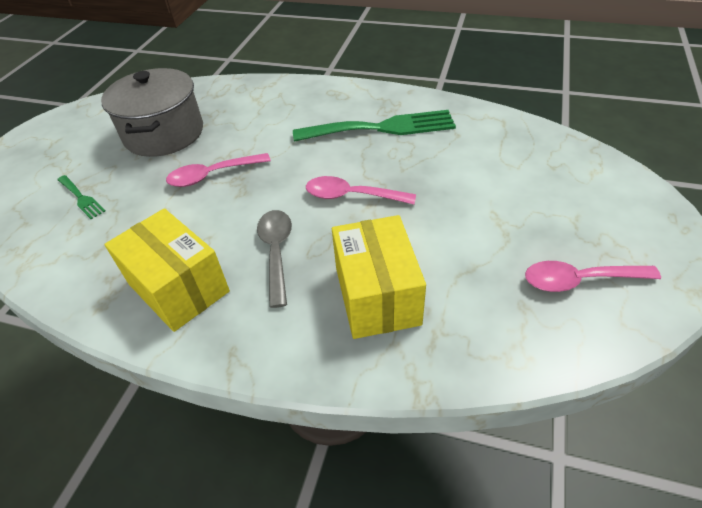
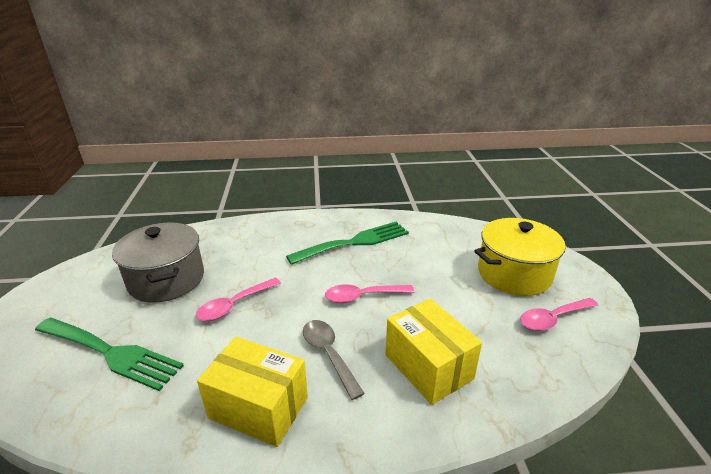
camera: 25 degrees left, 15 degrees down
green fork [57,175,105,219] -> green fork [35,318,184,391], size x2.14
none -> yellow pot [474,218,566,296]

